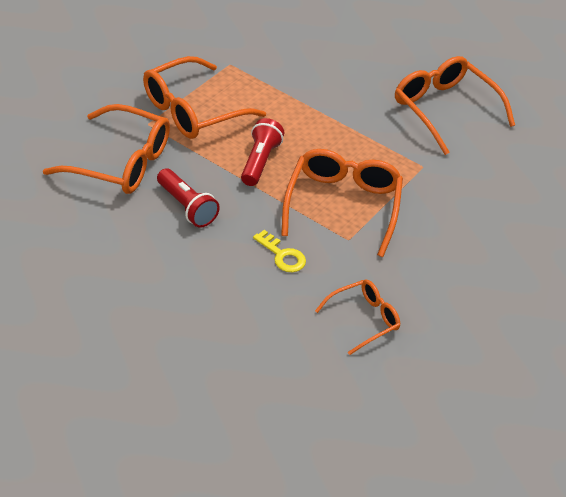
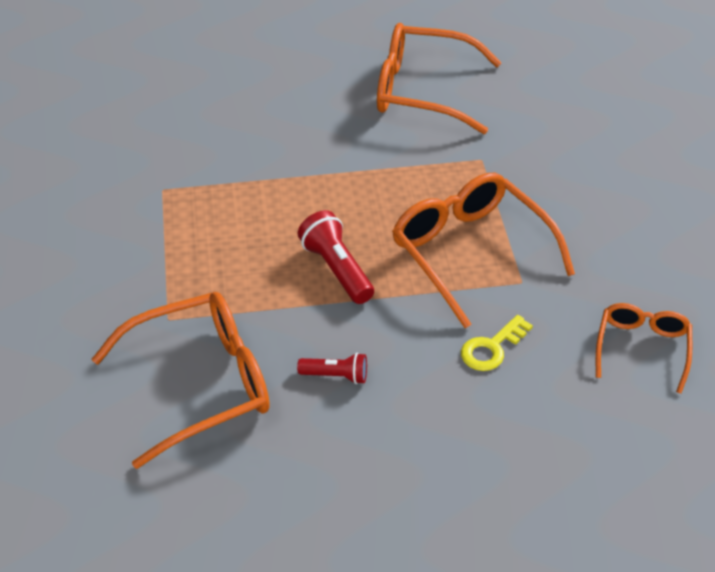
camera: 40 degrees left, 0 degrees up
orange glasses [143,56,266,139] -> none
red flashlight [157,168,220,228] -> red flashlight [297,353,367,384], size x0.62
yellow key [253,230,306,272] -> yellow key turned 135 degrees clockwise [461,315,533,371]

